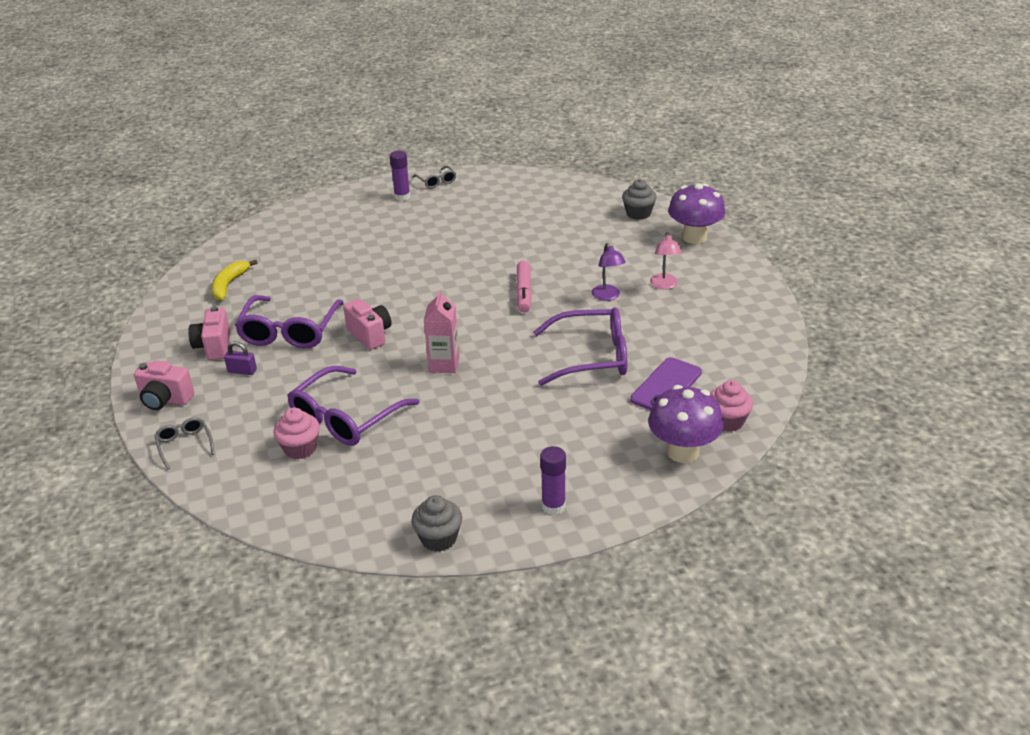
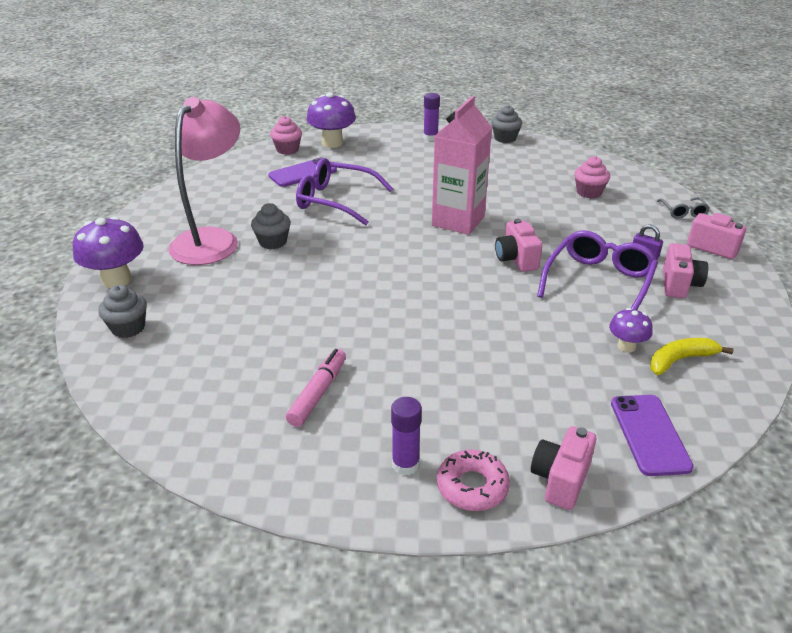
camera: 160 degrees left, 0 degrees up
yellow banana [211,260,257,300] -> yellow banana turned 150 degrees counterclockwise [650,338,734,375]
purple glasses [287,366,420,446] -> none
grey glasses [413,166,456,188] -> none
pink carton [424,289,459,373] -> pink carton [432,96,492,235], size x1.68
pink marker [516,261,532,313] -> pink marker moved to [286,349,346,427]
purple lamp [591,243,626,301] -> grey cupcake [251,203,291,249]
pink lamp [650,232,682,289] -> pink lamp [168,97,240,265], size x2.34
none -> pink donut [437,450,510,511]
none -> pink camera [531,426,596,510]
none -> purple mushroom [609,308,653,352]
none -> purple phone [611,395,694,476]

